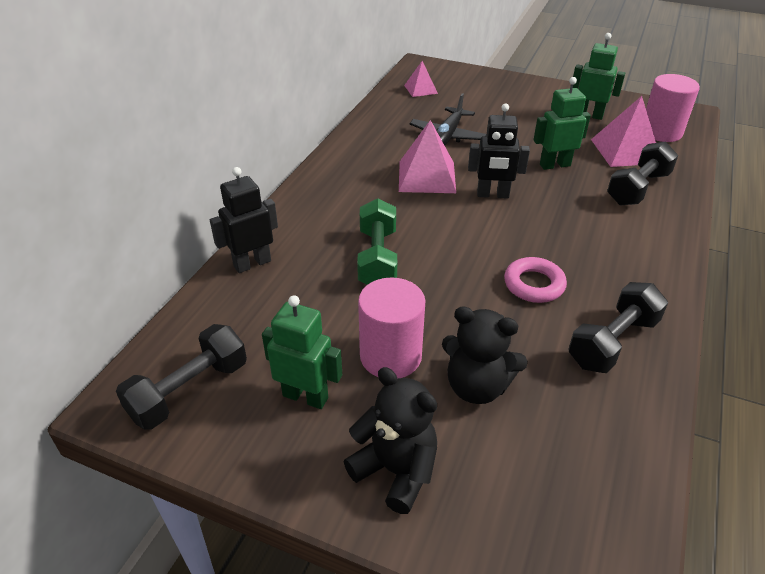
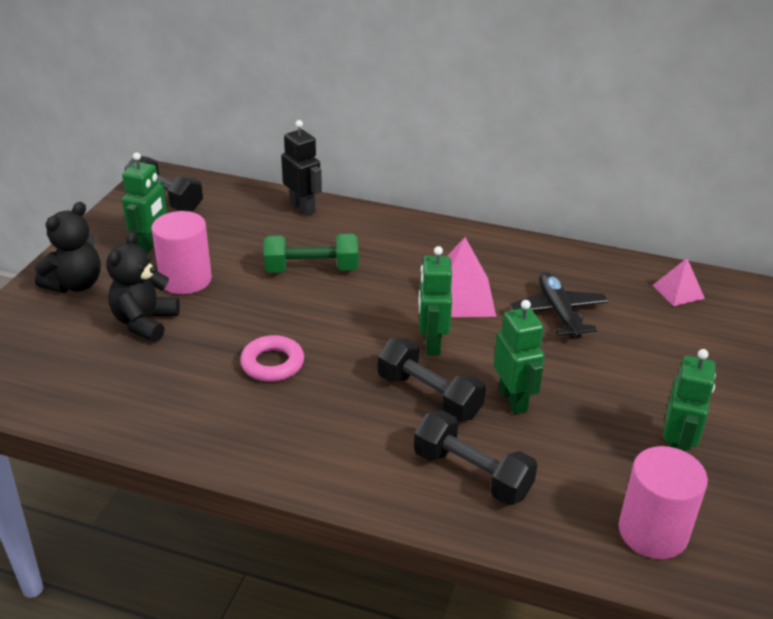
camera: 85 degrees right, 5 degrees down
black plane [410,93,487,145] -> black plane turned 60 degrees clockwise [509,272,609,338]
black robot [468,103,530,199] -> green robot [418,246,452,356]
black dumbbell [569,282,668,373] -> black dumbbell moved to [378,338,486,422]
pink pyramid [591,96,656,167] -> none

